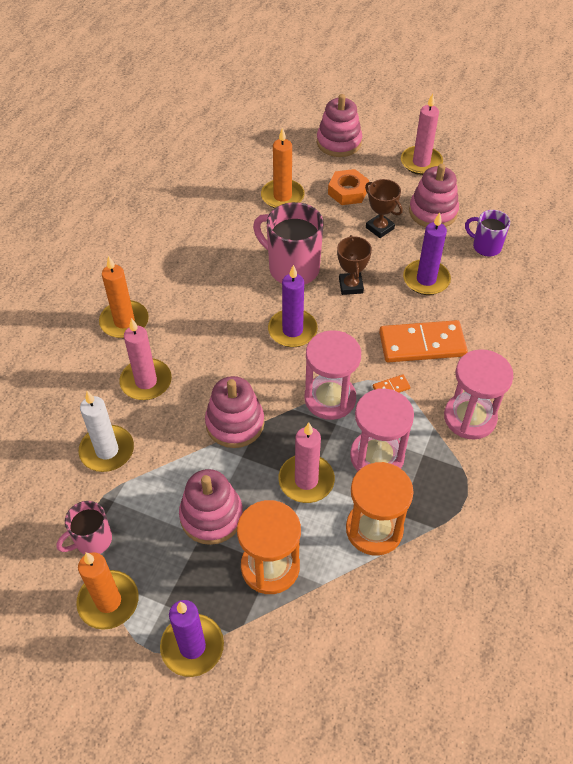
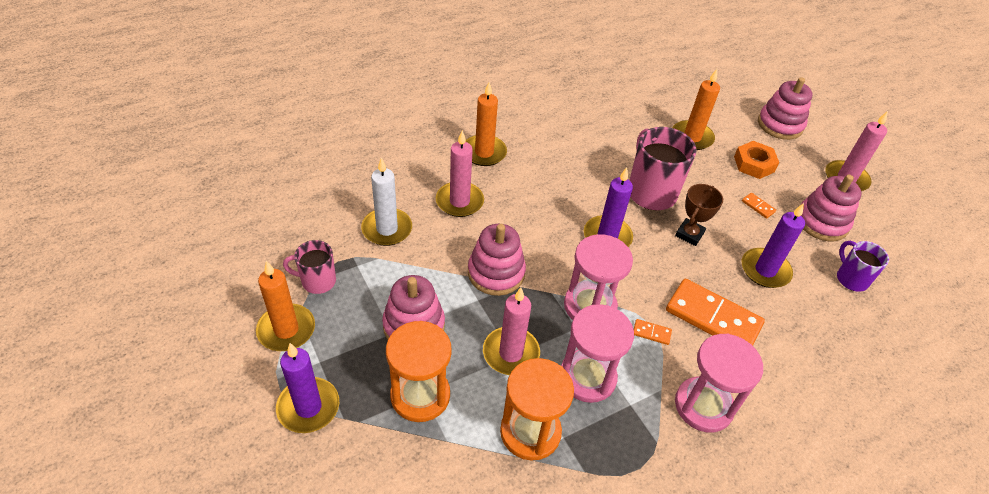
camera: 35 degrees right, 5 degrees down
brown trophy [365,179,402,238] -> orange domino [742,193,776,219]

